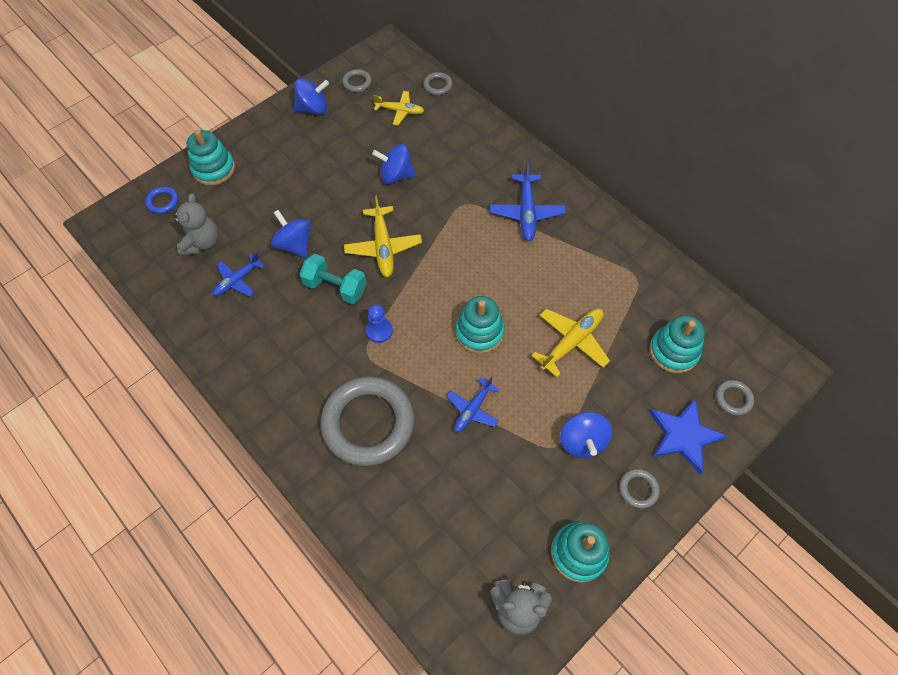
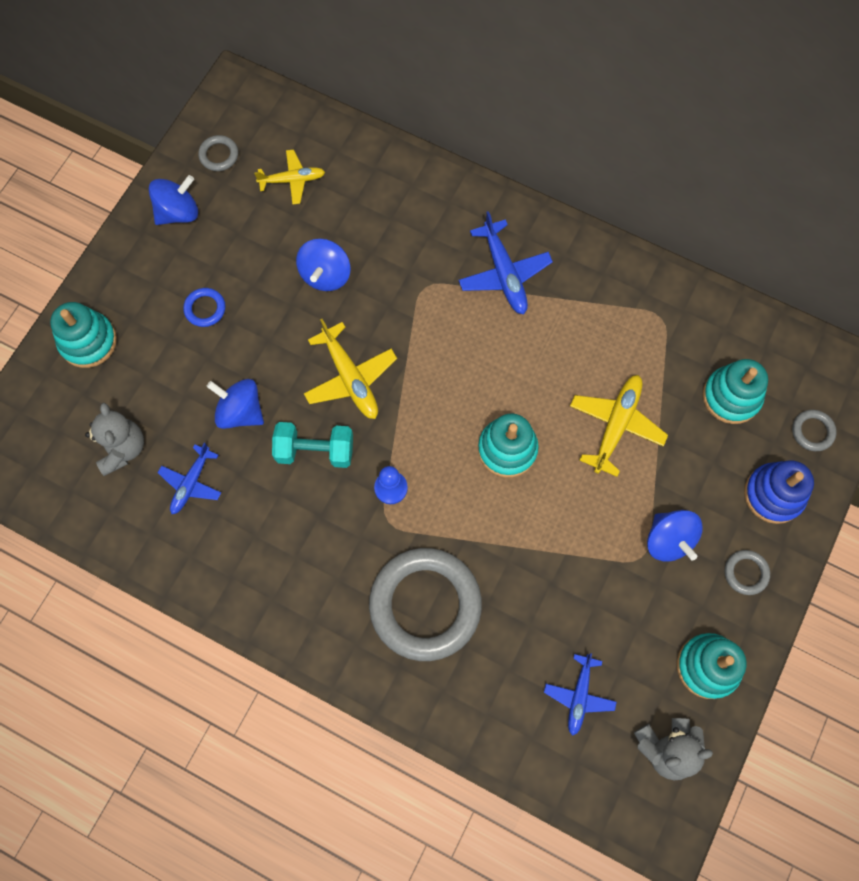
camera: 20 degrees left, 10 degrees up
blue ring [145,187,178,214] -> blue ring moved to [183,288,225,327]
blue spinning top [372,144,416,184] -> blue spinning top turned 60 degrees counterclockwise [296,239,350,291]
grey ring [423,72,453,95] -> none
blue plane [447,376,500,432] -> blue plane moved to [544,653,617,736]
blue star [649,399,727,474] -> blue stacking toy [744,460,814,524]

